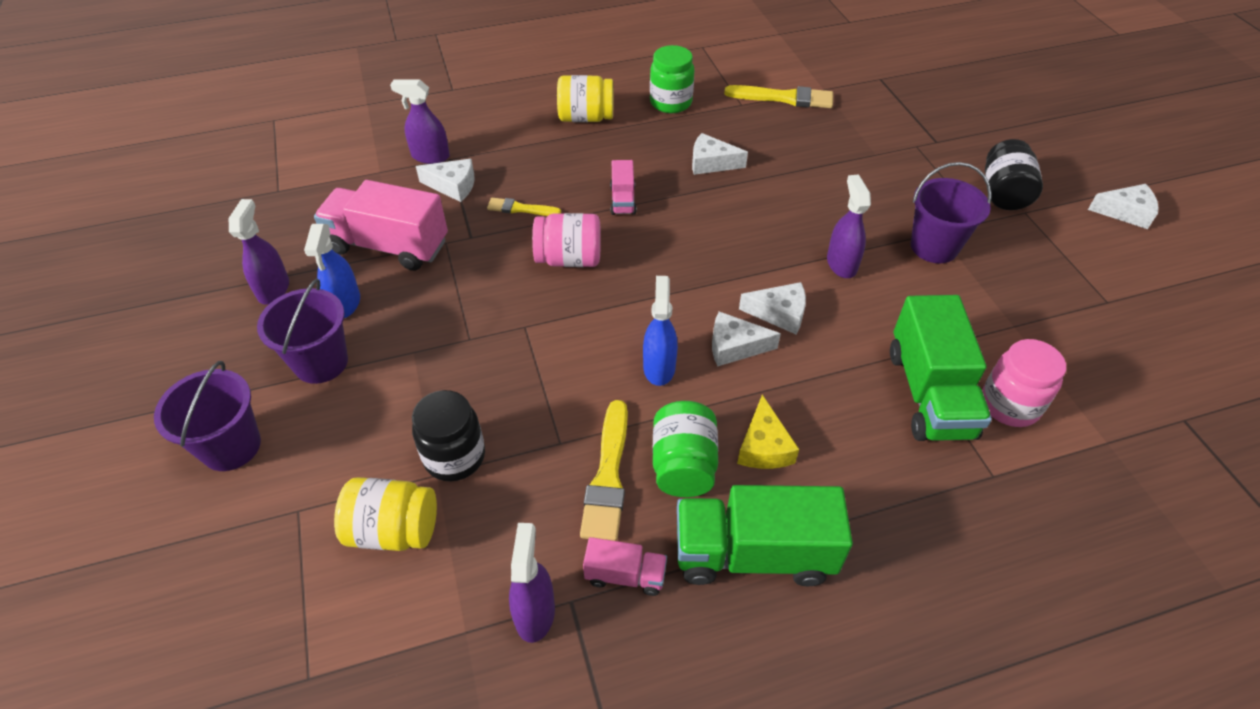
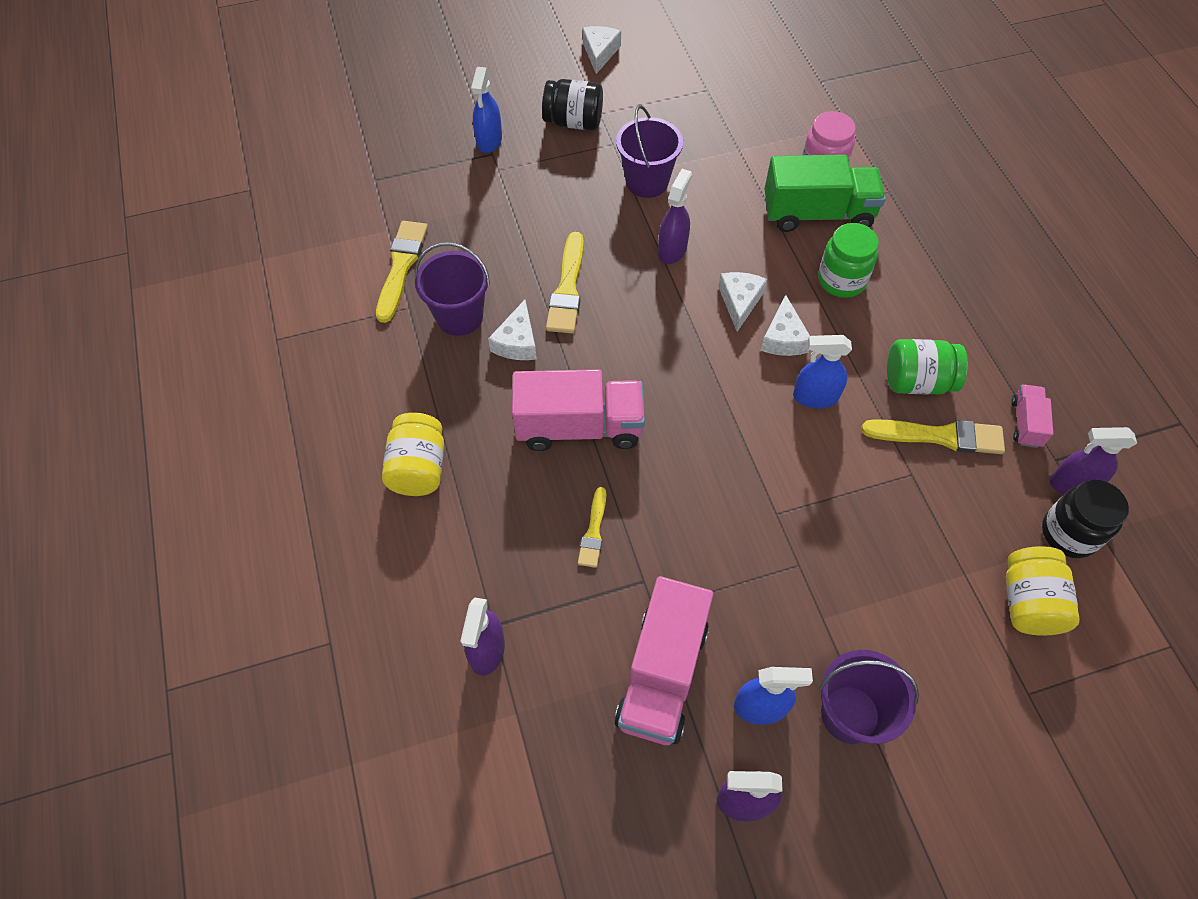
camera: 90 degrees left, 10 degrees up
purple bucket [154,361,261,471] -> purple bucket moved to [414,242,490,336]
black jar [412,390,485,481] -> black jar moved to [1042,480,1129,558]
white cheese [416,159,474,202] -> none
pink jar [532,213,601,267] -> none
pink truck [610,160,637,215] -> pink truck [512,369,645,451], size x2.03
green jar [650,45,695,113] -> green jar moved to [818,223,879,298]
green truck [677,485,853,586] -> none
yellow cheese [737,395,799,469] -> none
purple spray bottle [827,174,871,278] -> purple spray bottle turned 120 degrees clockwise [658,169,692,264]
none -> blue spray bottle [471,67,502,153]
none -> yellow brush [546,232,584,333]

